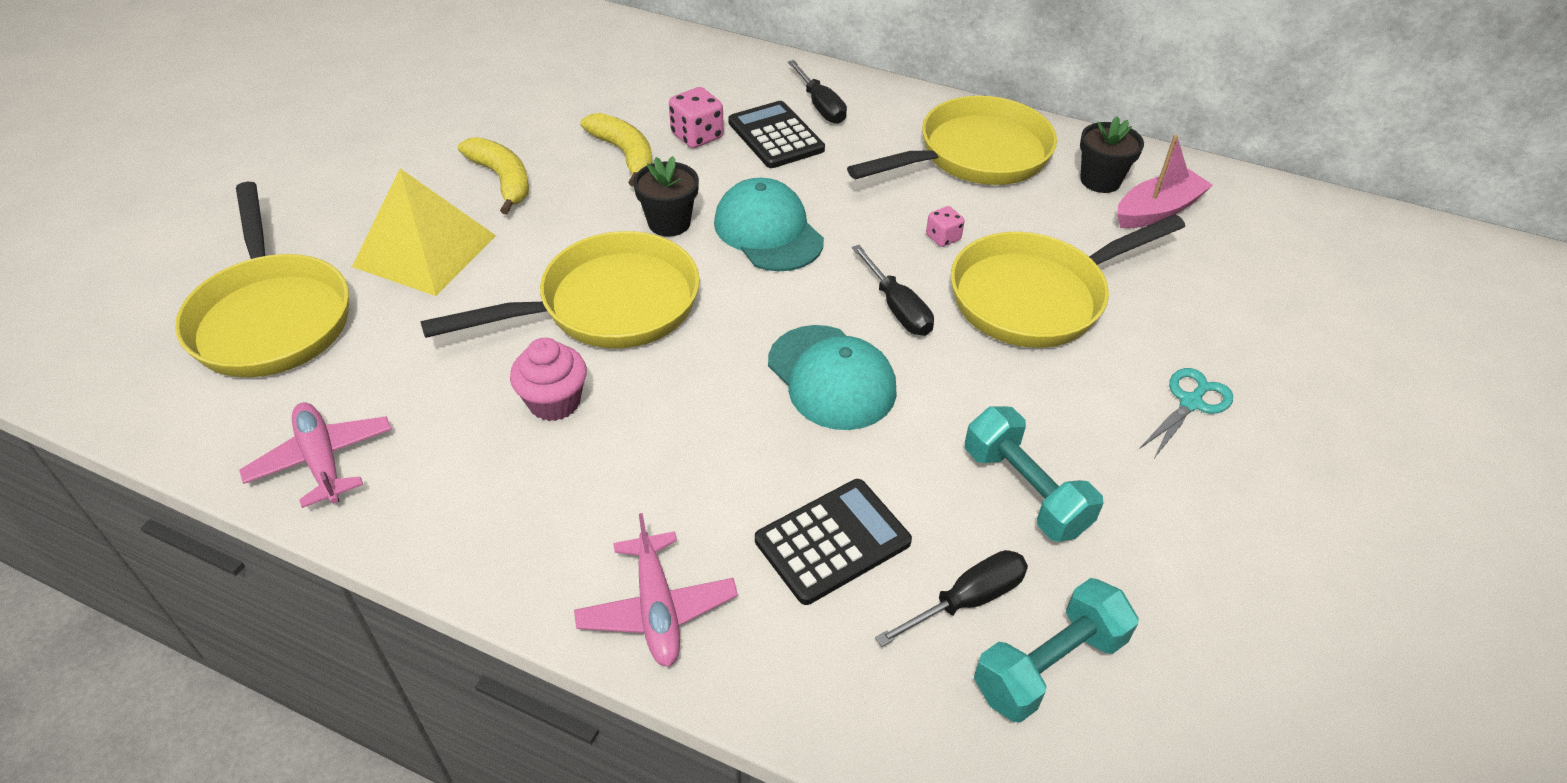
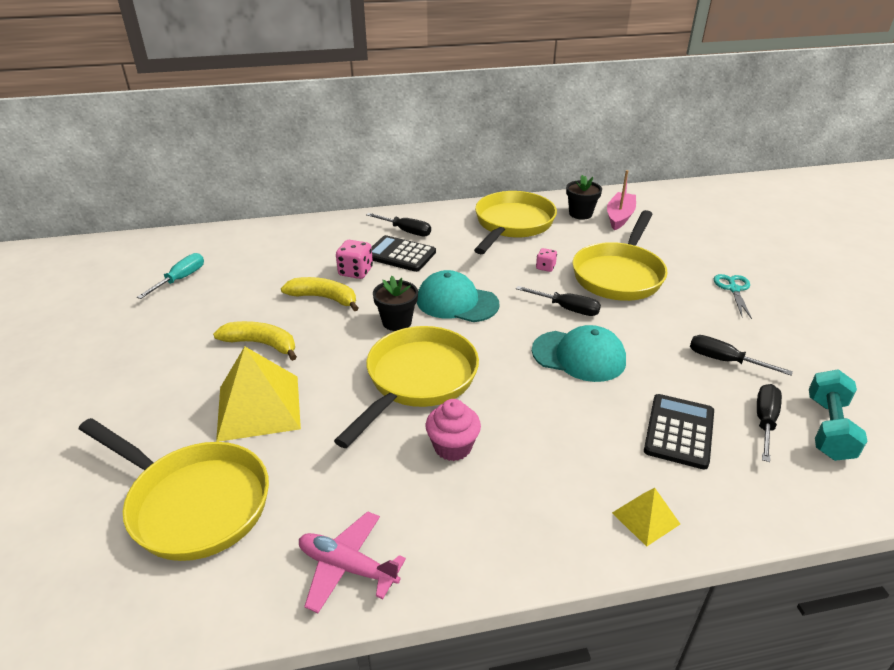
camera: 35 degrees left, 10 degrees down
pink plane [574,513,738,667] -> yellow pyramid [612,488,680,547]
turquoise dumbbell [965,406,1103,542] -> black screwdriver [690,335,793,376]
none -> turquoise screwdriver [137,253,204,299]

